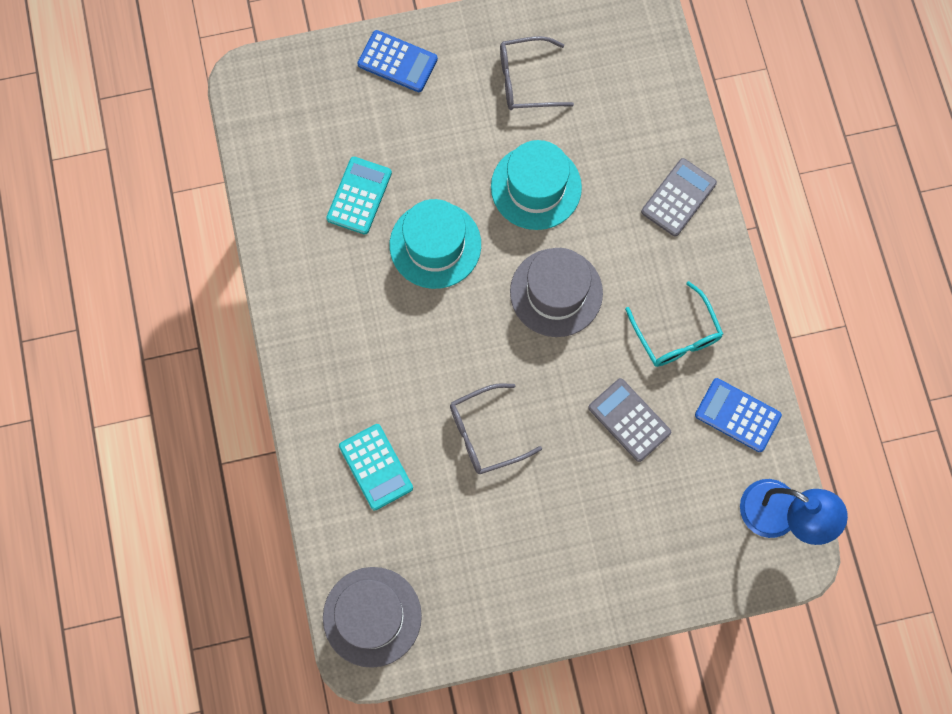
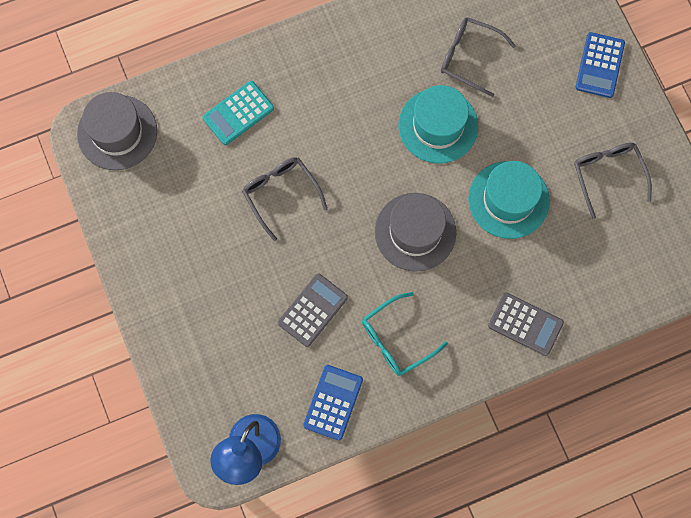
camera: 80 degrees right, 0 degrees up
turquoise calculator [326,157,392,234] -> grey glasses [441,17,516,97]

